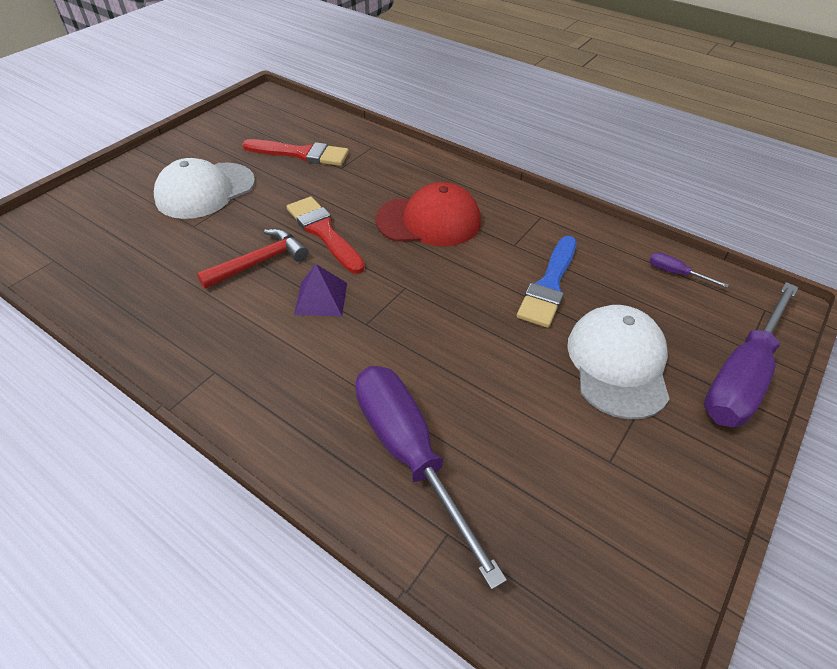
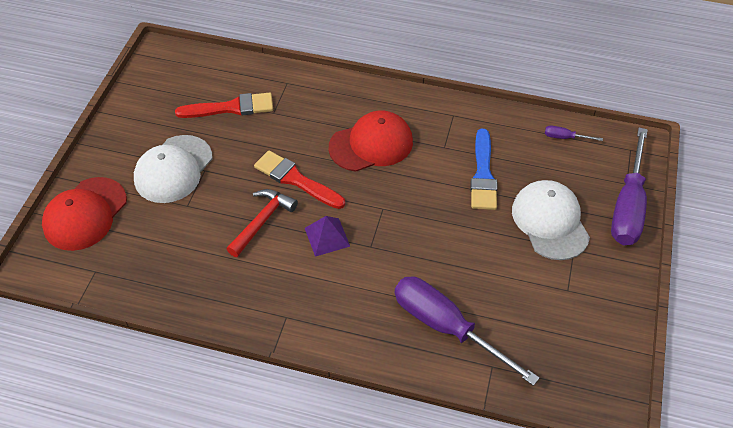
camera: 20 degrees left, 5 degrees up
none -> red cap [42,177,127,251]

